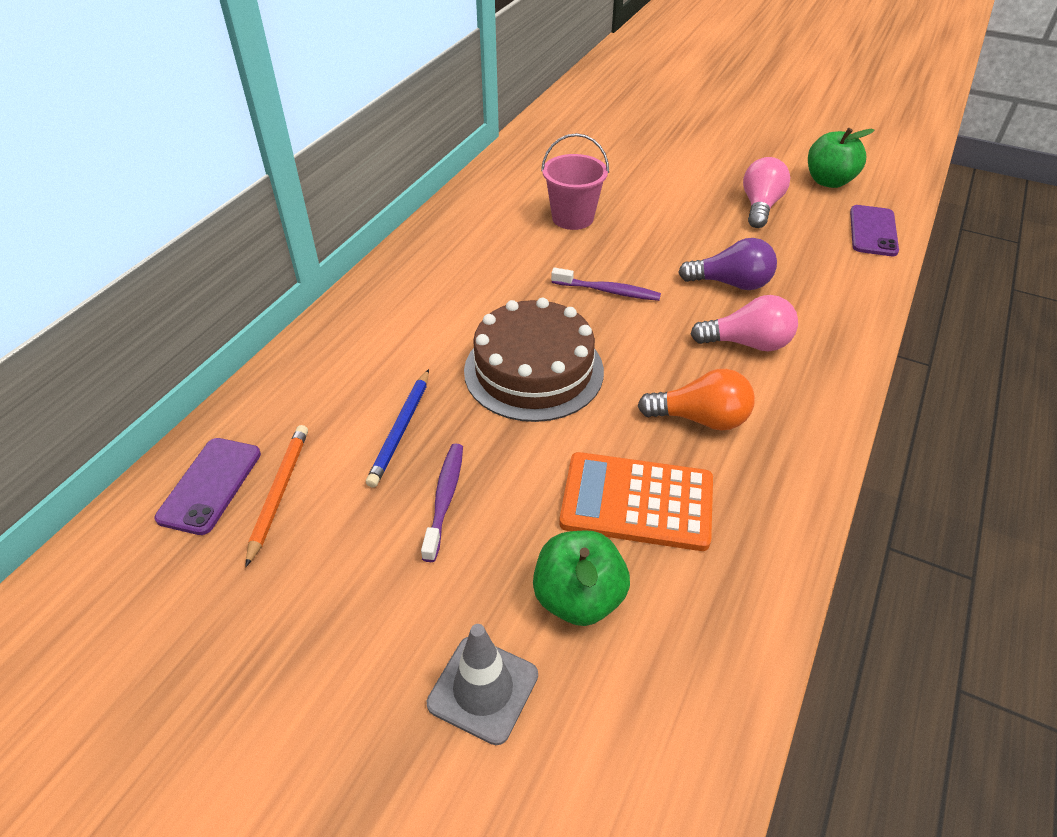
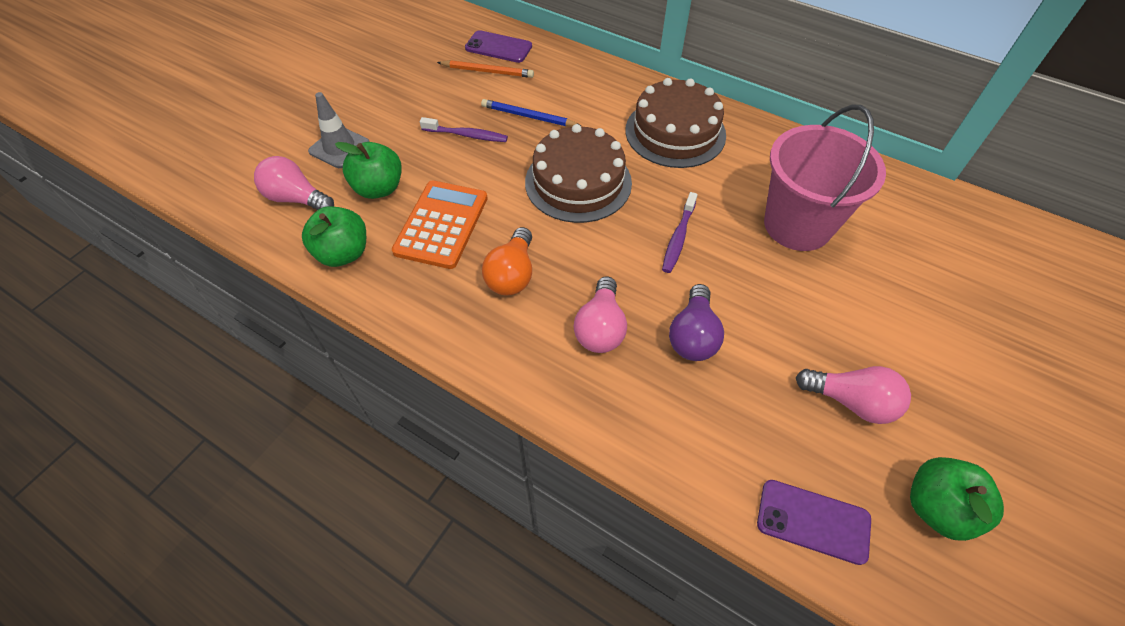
camera: 95 degrees right, 10 degrees up
pink bucket [541,133,609,230] -> pink bucket [764,105,886,251], size x1.60
none -> pink light bulb [254,156,334,210]
none -> green apple [302,206,366,267]
none -> brown cake [625,78,726,168]

